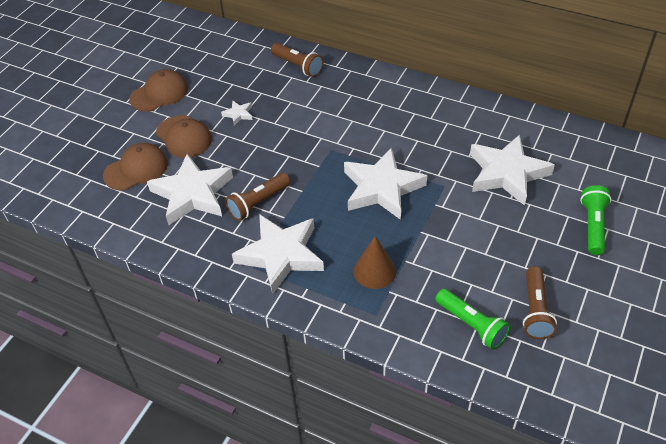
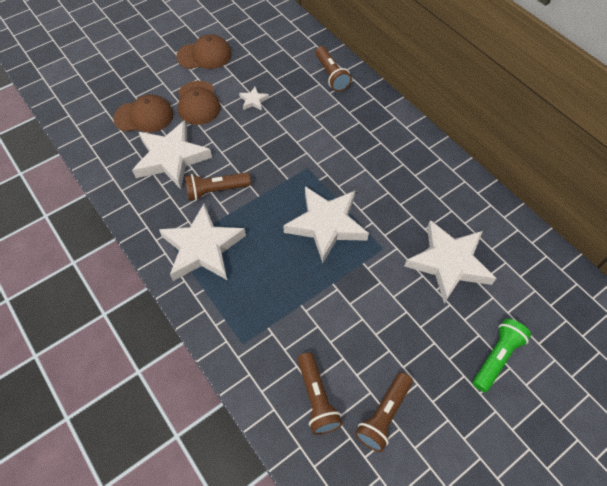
camera: 25 degrees right, 10 degrees up
brown cone [353,236,396,289] -> none
green flashlight [435,289,510,350] -> brown flashlight [298,352,343,435]

